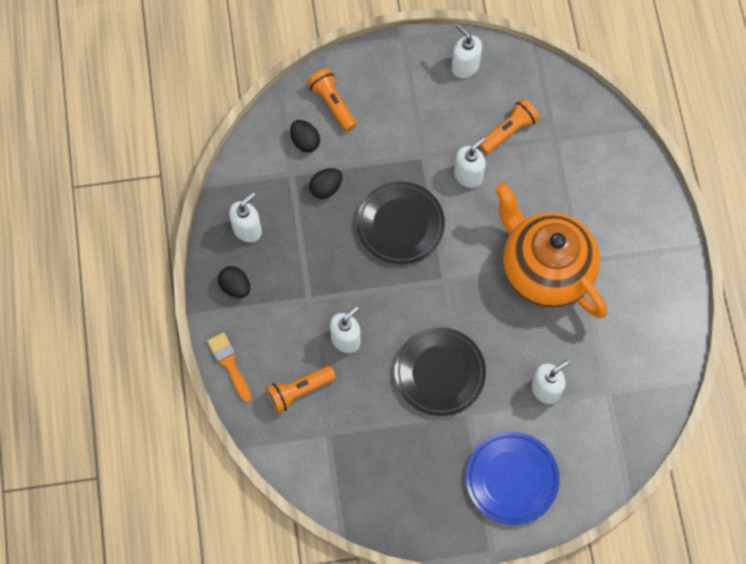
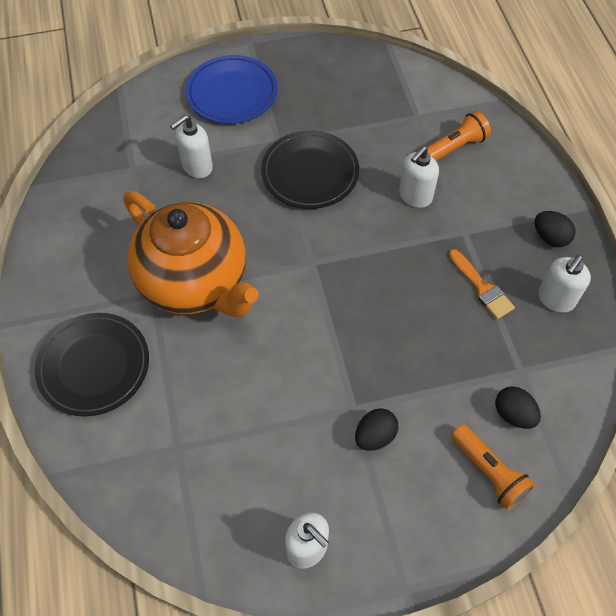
camera: 175 degrees right, 10 degrees down
orange brush [207,332,251,402] -> orange brush moved to [448,249,515,319]
black egg [309,168,342,199] -> black egg moved to [355,408,398,451]
black plate [357,181,445,264] -> black plate moved to [35,313,149,416]
white soap dispenser [454,137,486,188] -> none
orange flashlight [479,98,540,154] -> none

